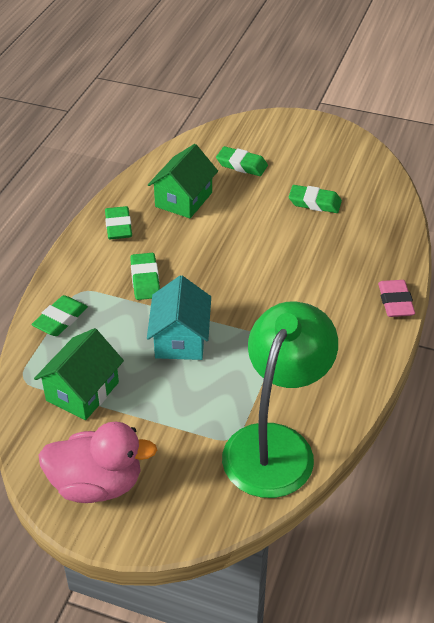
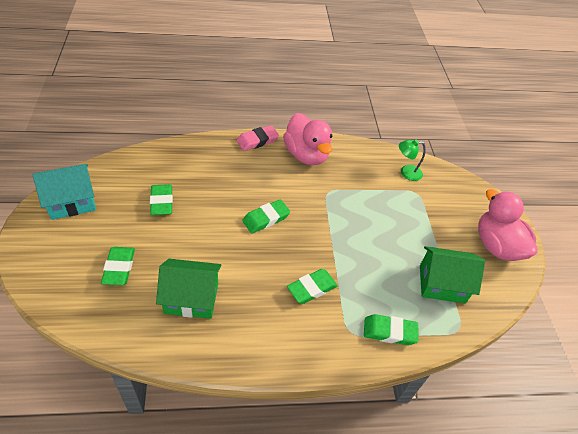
camera: 120 degrees left, 5 degrees up
green eraser [105,206,132,239] -> green eraser moved to [242,199,290,233]
turquoise house [147,275,211,360] -> turquoise house moved to [33,164,96,220]
green lamp [222,302,338,498] -> green lamp [399,139,426,181], size x0.40
none -> pink duck [283,113,333,165]

